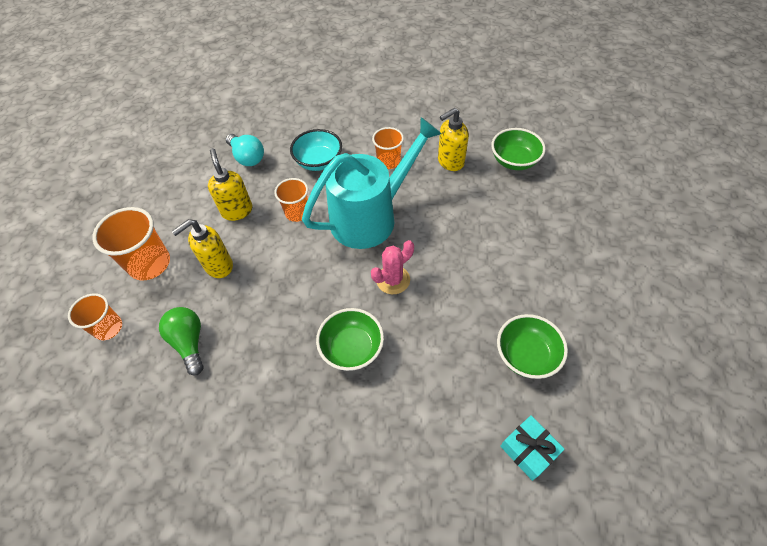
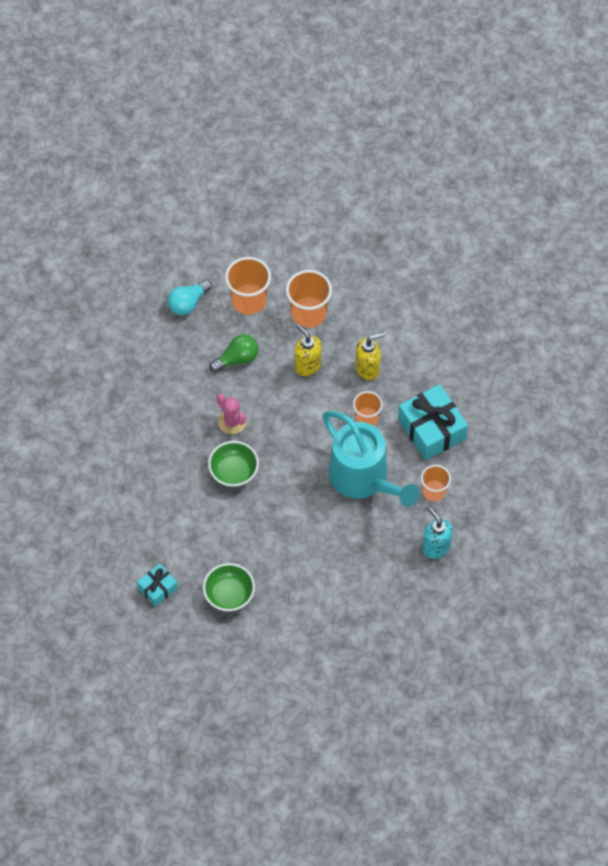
camera: 85 degrees right, 5 degrees up
orange cup [68,293,122,340] -> orange cup [225,257,271,315], size x1.59
turquoise light bulb [226,134,264,166] -> turquoise light bulb moved to [167,280,212,315]
turquoise bowl [290,129,342,171] -> turquoise gift [398,384,468,460]
pink cactus [371,240,414,294] -> pink cactus moved to [217,394,246,434]
yellow soap dispenser [438,108,469,171] -> turquoise soap dispenser [422,507,453,559]
green bowl [491,128,546,170] -> none

